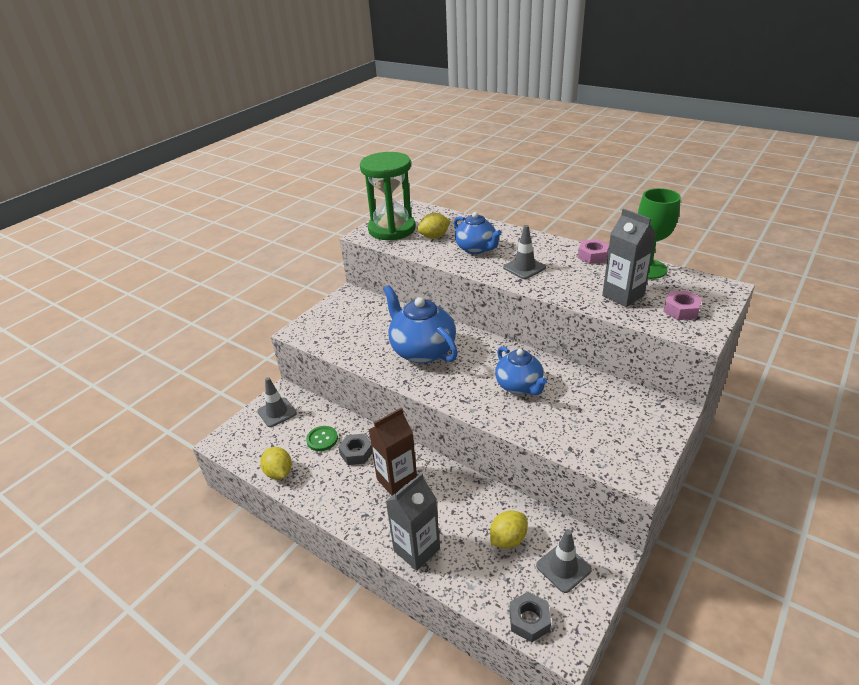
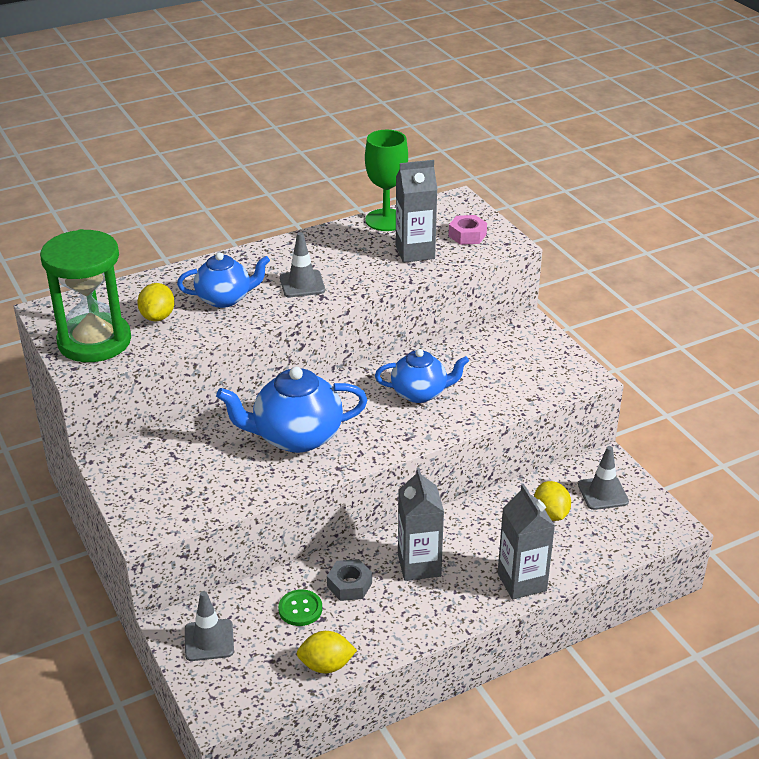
camera: 65 degrees left, 0 degrees up
brown carton [369,408,417,496] -> grey carton [398,467,444,581]
grey nut [509,592,551,642] -> none
pink nut [578,239,609,264] -> none

